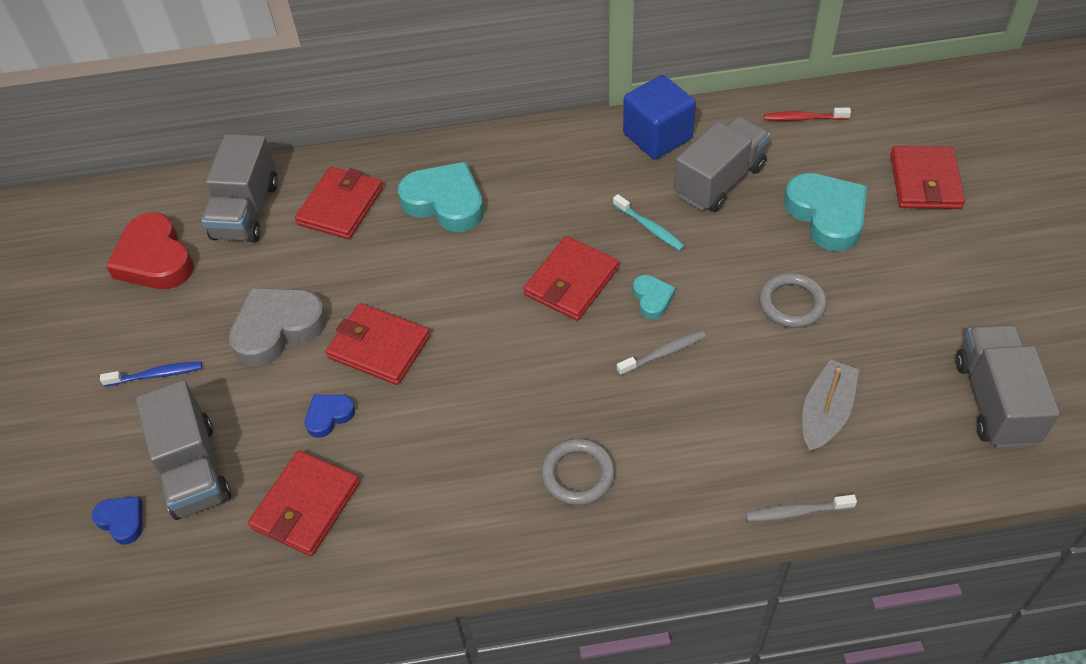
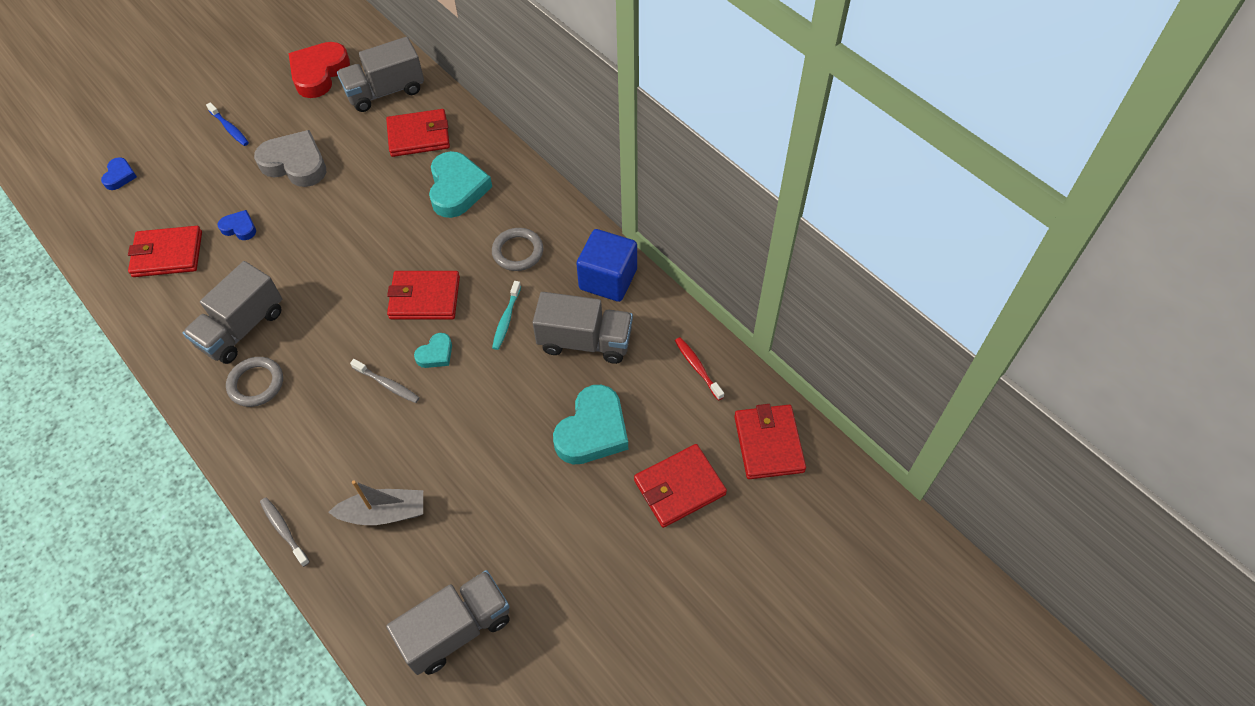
camera: 55 degrees right, 5 degrees up
grey truck [136,380,231,520] -> grey truck moved to [183,261,282,364]
red wallet [326,303,430,385] -> red wallet moved to [734,404,806,479]
grey ring [759,273,827,328] -> grey ring moved to [492,228,543,271]

